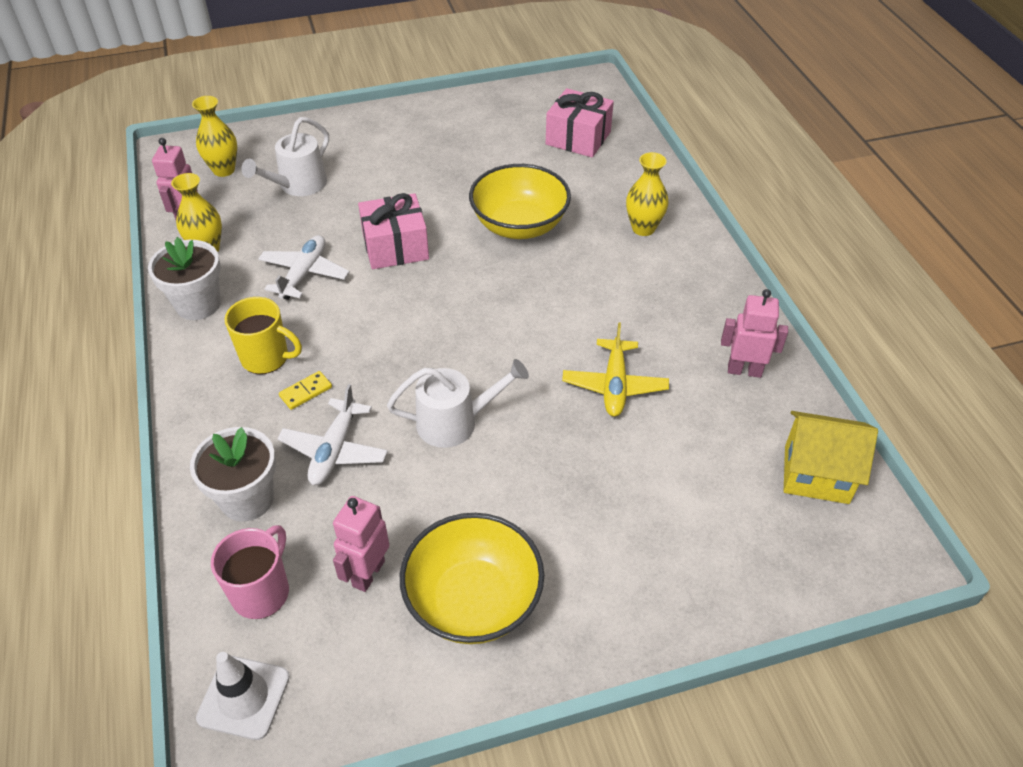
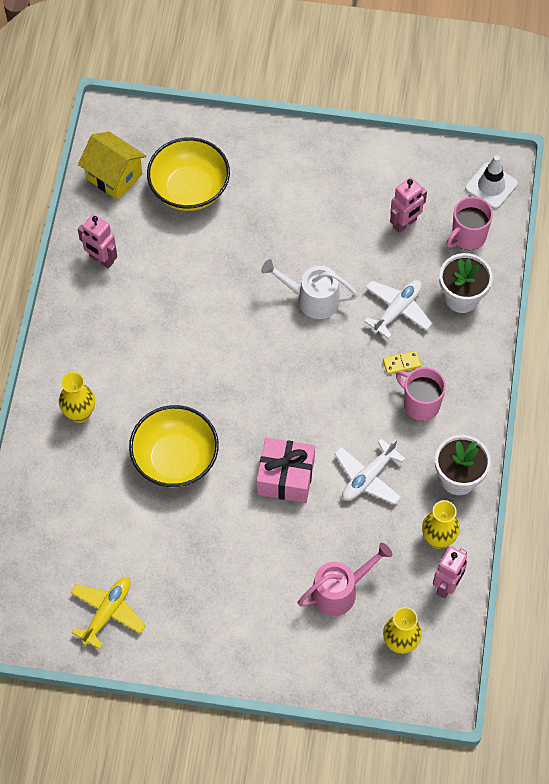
camera: 155 degrees left, 15 degrees up
yellow mug [225,297,302,374] -> pink mug [396,367,446,421]
white watering can [241,117,329,196] -> pink watering can [298,543,392,616]
yellow bowl [400,513,544,644] -> yellow bowl moved to [147,137,230,211]
pink gift [546,88,614,157] -> none
yellow plane [562,322,669,417] -> yellow plane moved to [70,577,146,649]

